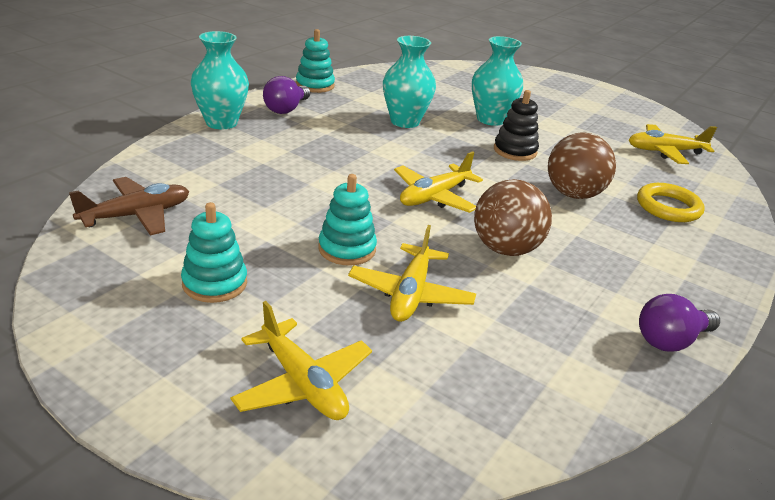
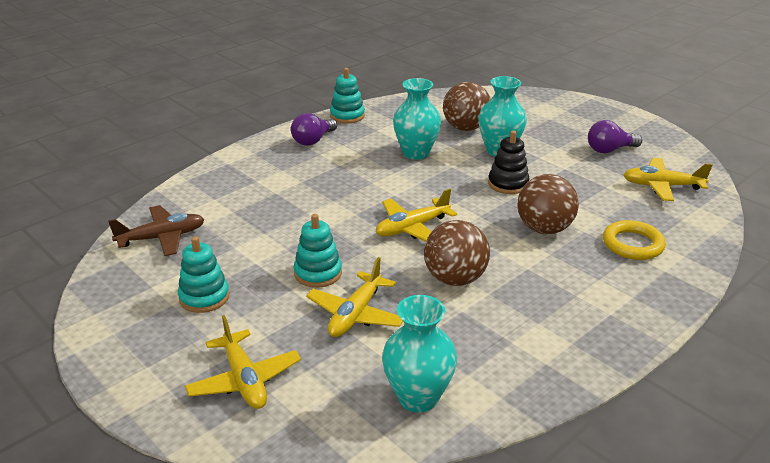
camera: 15 degrees right, 0 degrees up
turquoise vase [190,31,249,129] -> turquoise vase moved to [382,295,457,413]
purple light bulb [639,294,720,352] -> purple light bulb moved to [588,120,642,153]
none -> brown ball [443,82,491,131]

